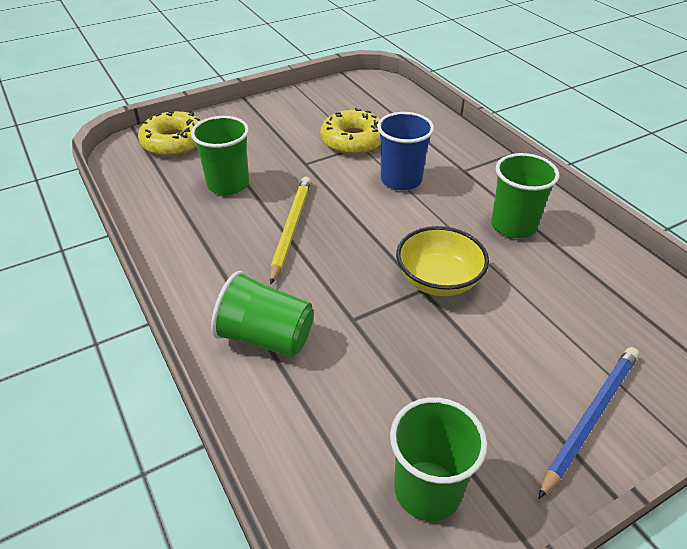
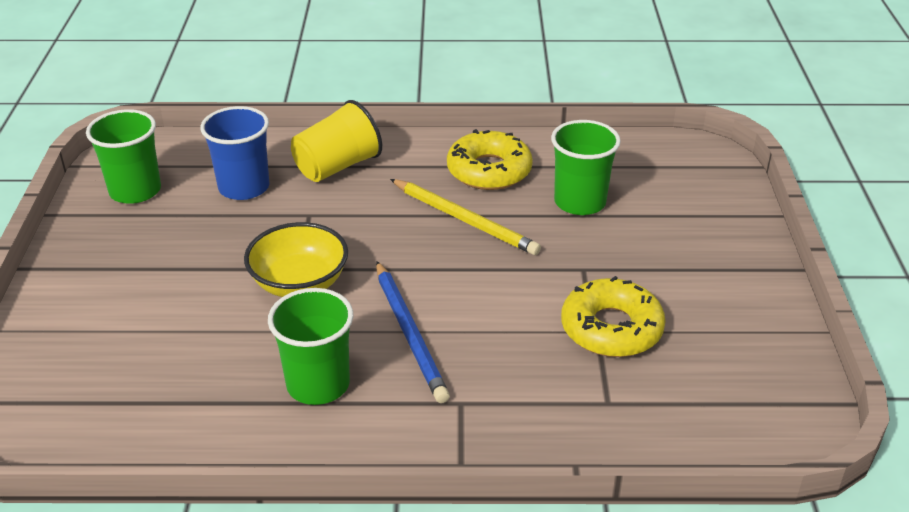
camera: 120 degrees right, 5 degrees down
yellow donut [138,111,202,156] -> yellow donut moved to [447,129,533,190]
green cup [211,271,314,357] -> yellow cup [291,100,382,182]
blue cup [377,112,434,190] -> blue cup moved to [200,106,269,200]
blue pencil [538,347,639,499] -> blue pencil moved to [376,261,450,403]

